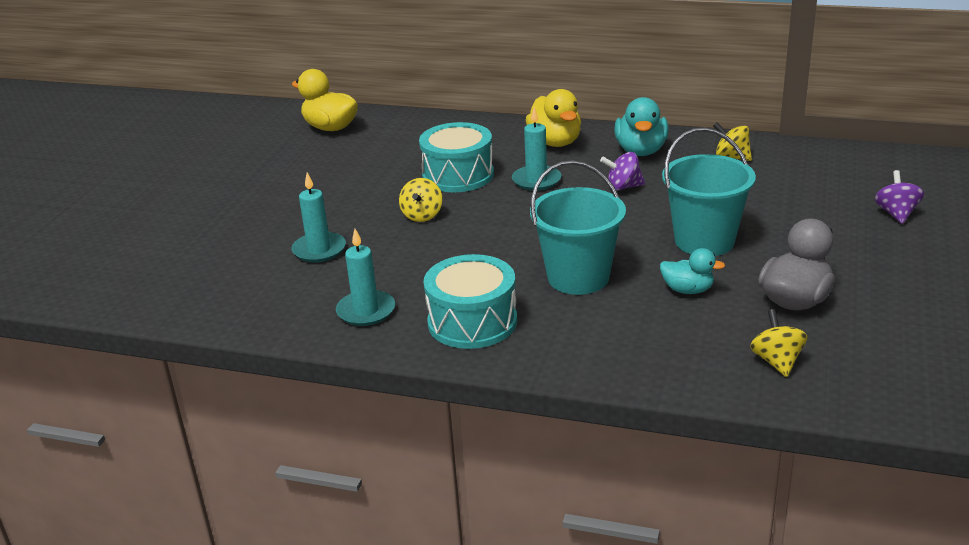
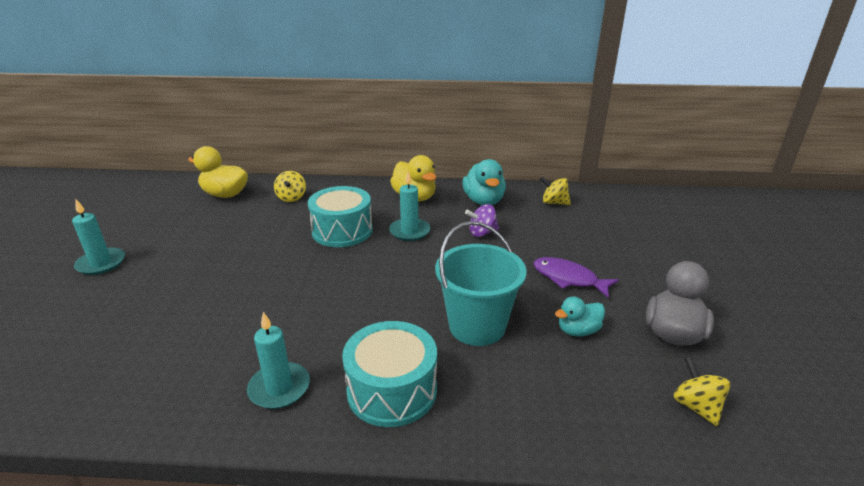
camera: 15 degrees left, 0 degrees up
turquoise candle [291,172,346,263] -> turquoise candle moved to [72,199,125,275]
yellow spinning top [399,178,442,222] -> yellow spinning top moved to [274,171,306,202]
turquoise duck [660,248,725,294] -> turquoise duck turned 150 degrees clockwise [555,296,605,337]
turquoise bucket [662,127,756,256] -> purple fish [534,257,619,298]
purple spinning top [875,170,924,224] -> none

